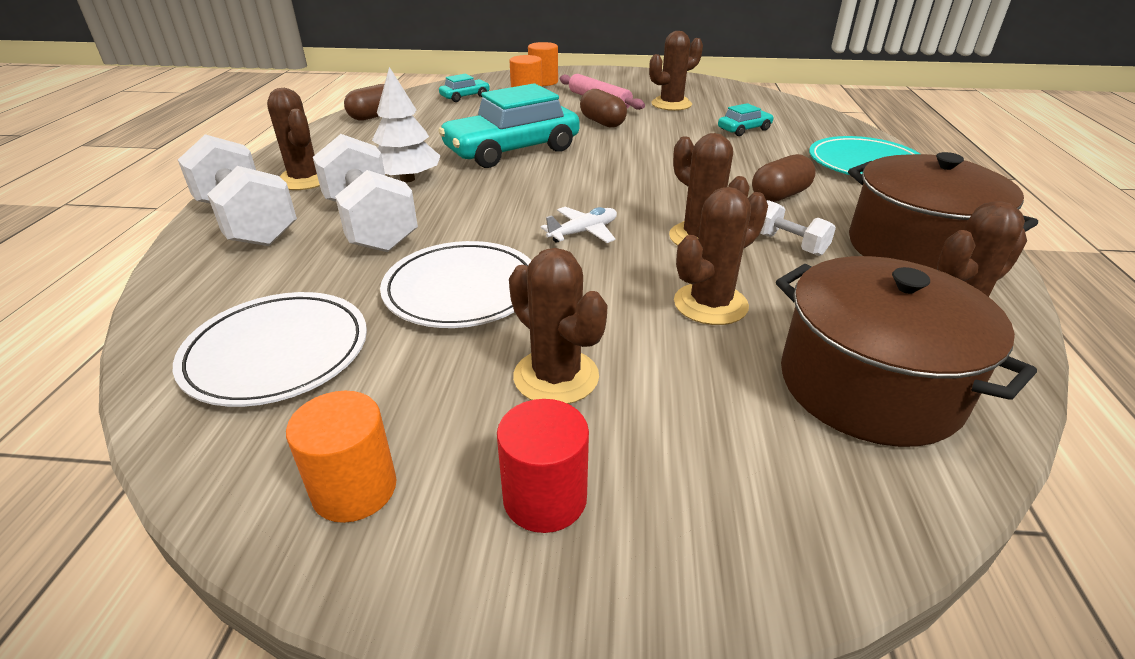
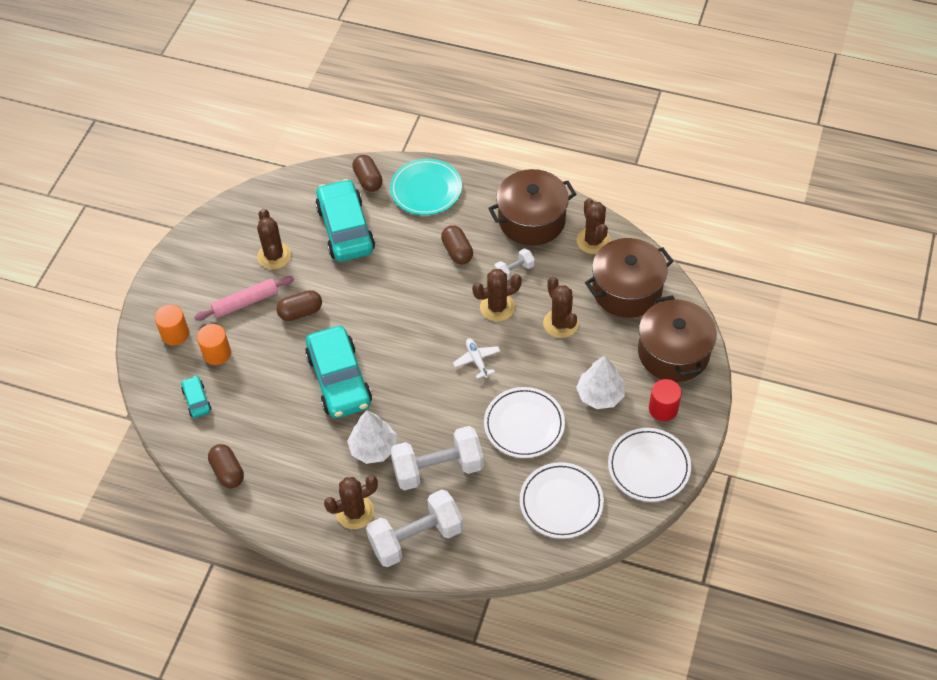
camera: 75 degrees left, 20 degrees up
orange cylinder [286,391,396,523] -> white plate [608,428,691,502]
brown cactus [509,248,608,404] -> white tree [576,355,625,409]
turquoise car [718,103,774,136] -> turquoise car [315,179,375,261], size x2.22
none -> brown capsule [352,155,383,192]
none -> brown pot [638,295,717,382]

